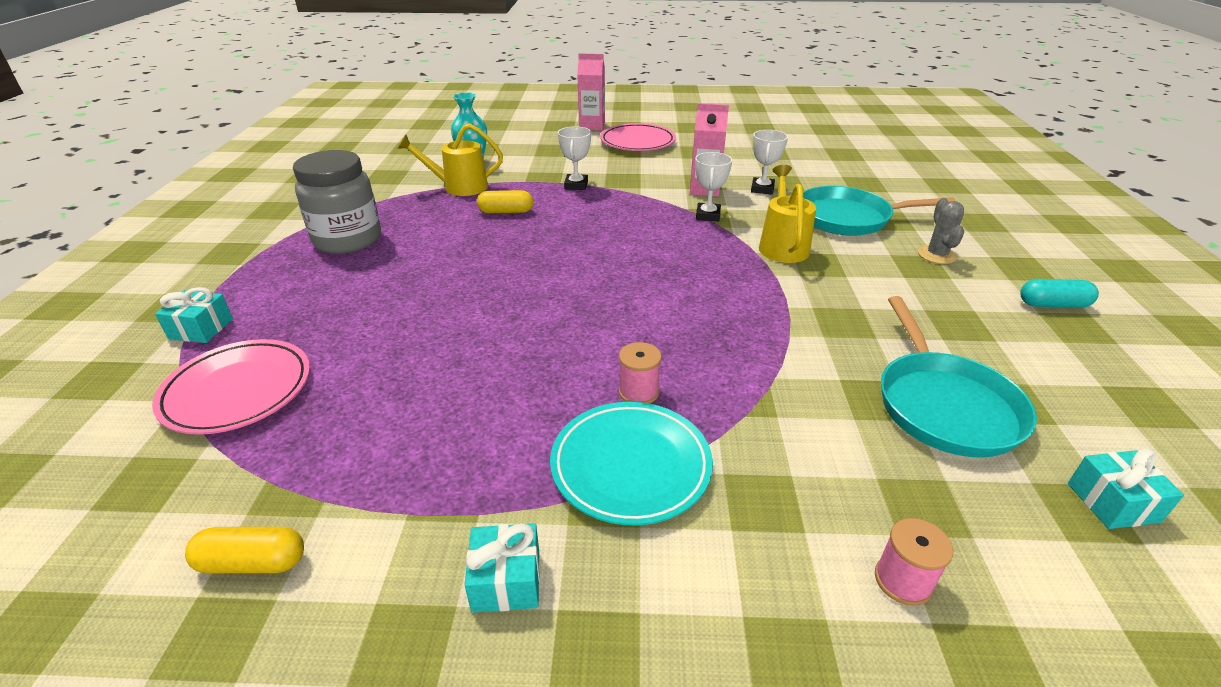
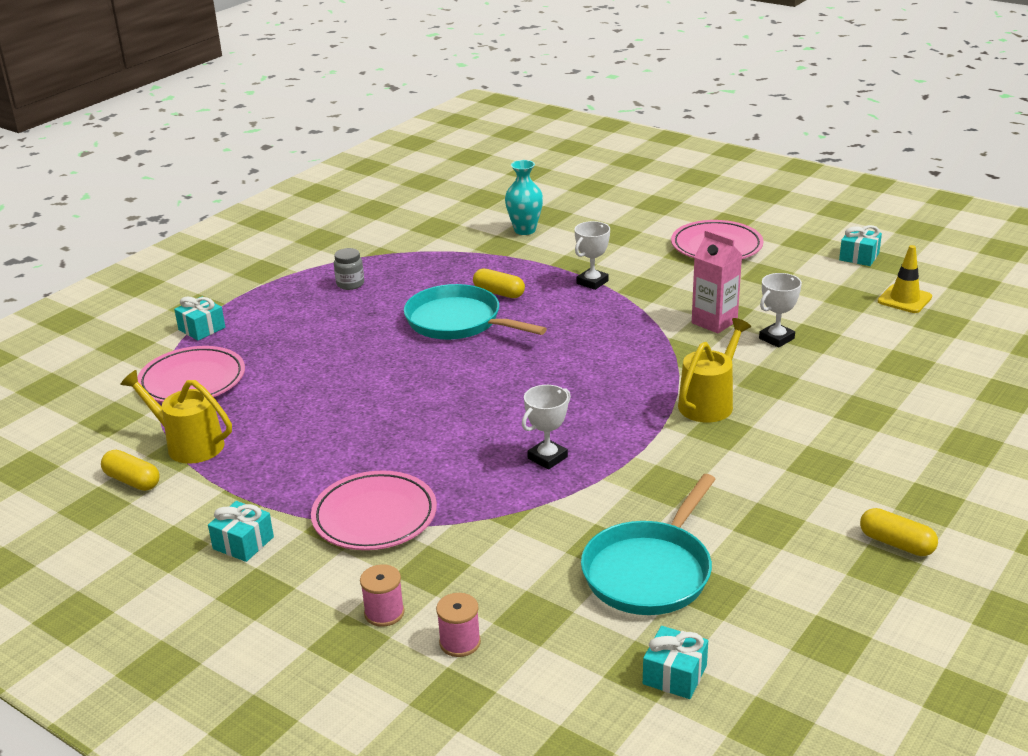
camera: 35 degrees right, 5 degrees down
grey jar [293,150,381,254] -> grey jar [334,248,364,290], size x0.45
yellow watering can [397,123,503,196] -> yellow watering can moved to [120,370,232,464]
turquoise plate [550,402,713,525] -> pink plate [311,470,437,550]
pink carton [577,53,605,130] -> none
pink spool [619,342,662,404] -> pink spool moved to [360,564,405,627]
white trophy [695,152,732,221] -> white trophy moved to [522,385,571,470]
turquoise pan [803,186,955,236] -> turquoise pan moved to [404,284,547,340]
grey cactus [918,198,964,264] -> none
turquoise capsule [1020,279,1099,308] -> yellow capsule [860,508,938,556]
none -> turquoise gift [839,225,882,266]
none -> yellow traffic cone [878,245,932,313]

